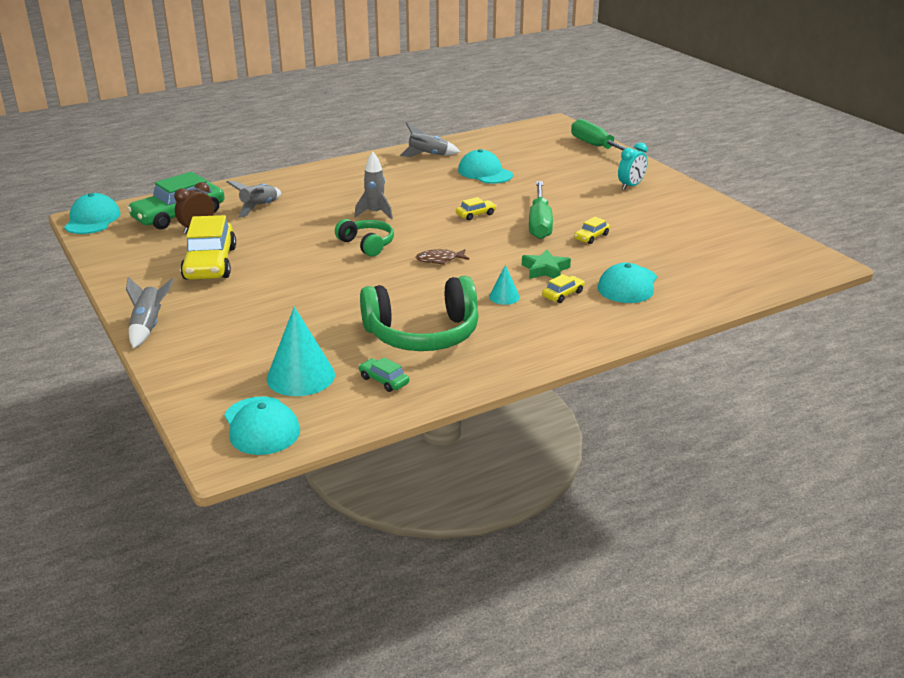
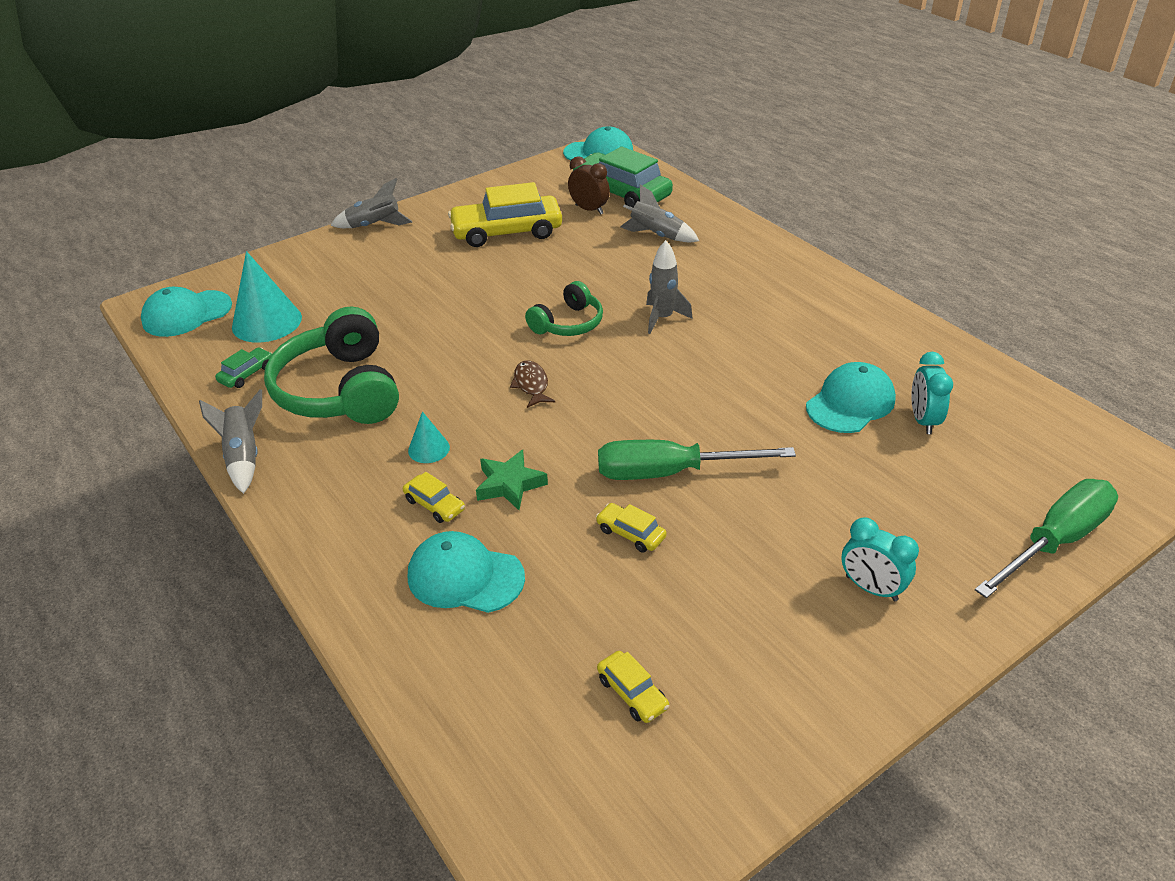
camera: 85 degrees right, 10 degrees up
grey rocket [400,123,460,157] -> grey rocket moved to [199,389,262,494]
yellow car [456,197,497,220] -> yellow car moved to [597,651,669,723]
none -> turquoise clock [911,352,953,434]

